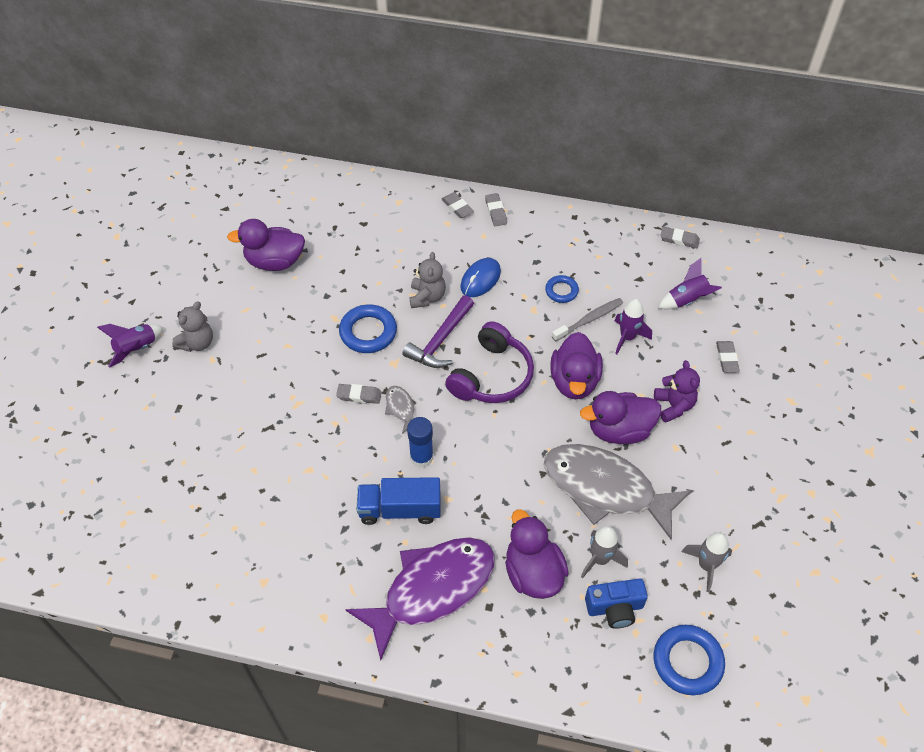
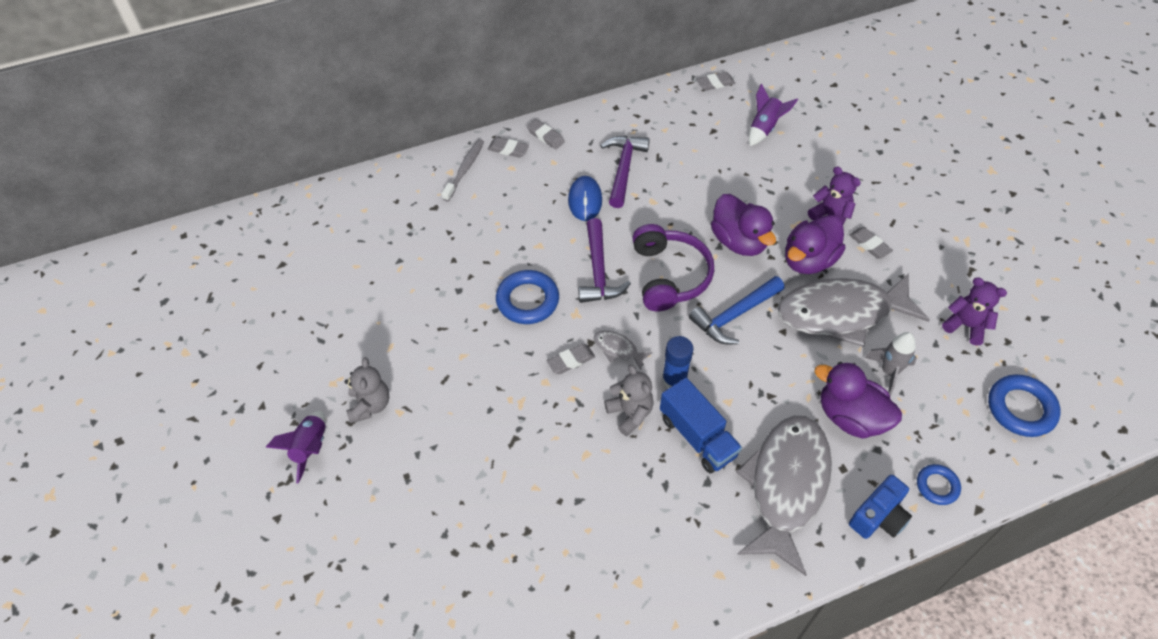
camera: 35 degrees left, 0 degrees up
purple duck [227,219,305,271] -> none
purple fish [345,537,495,660] -> grey fish [736,416,832,576]
blue truck [356,477,440,525] -> blue truck turned 90 degrees counterclockwise [660,378,742,473]
grey teddy bear [409,252,446,308] -> grey teddy bear moved to [604,365,654,436]
blue ring [545,275,579,303] -> blue ring moved to [917,464,961,505]
grey toothbrush [552,298,623,341] -> grey toothbrush moved to [442,139,484,202]
blue camera [585,579,648,629] -> blue camera moved to [849,475,912,539]
purple rocket [615,299,652,354] -> none
grey rocket [682,533,732,592] -> purple teddy bear [942,277,1007,346]
grey eraser [716,341,740,373] -> grey eraser moved to [849,227,893,259]
none -> purple hammer [600,136,650,208]
none -> blue hammer [689,276,785,344]

